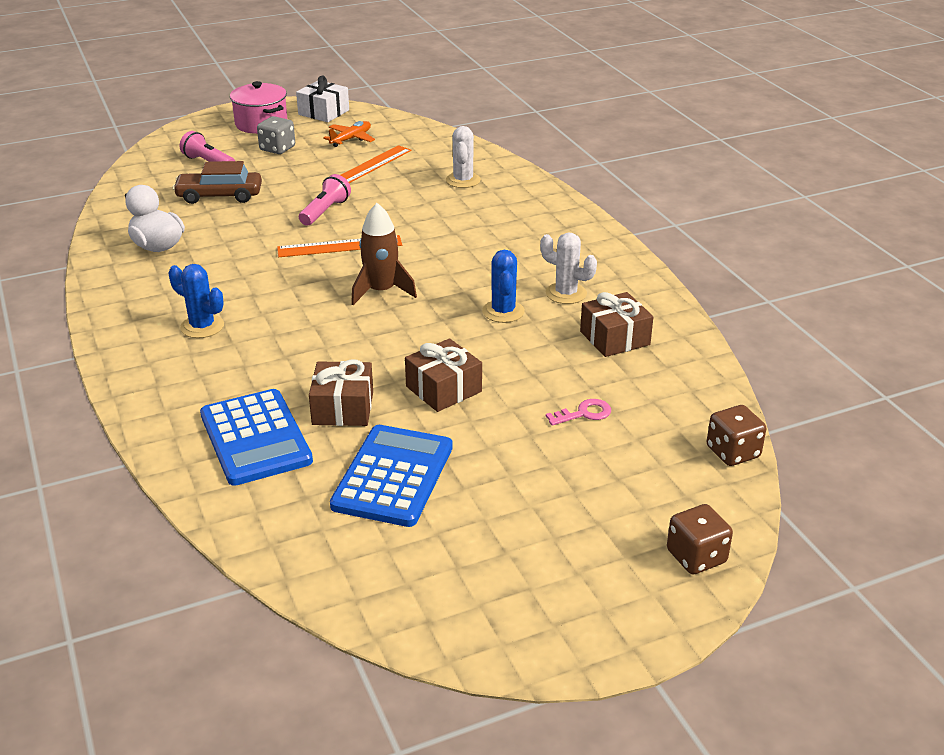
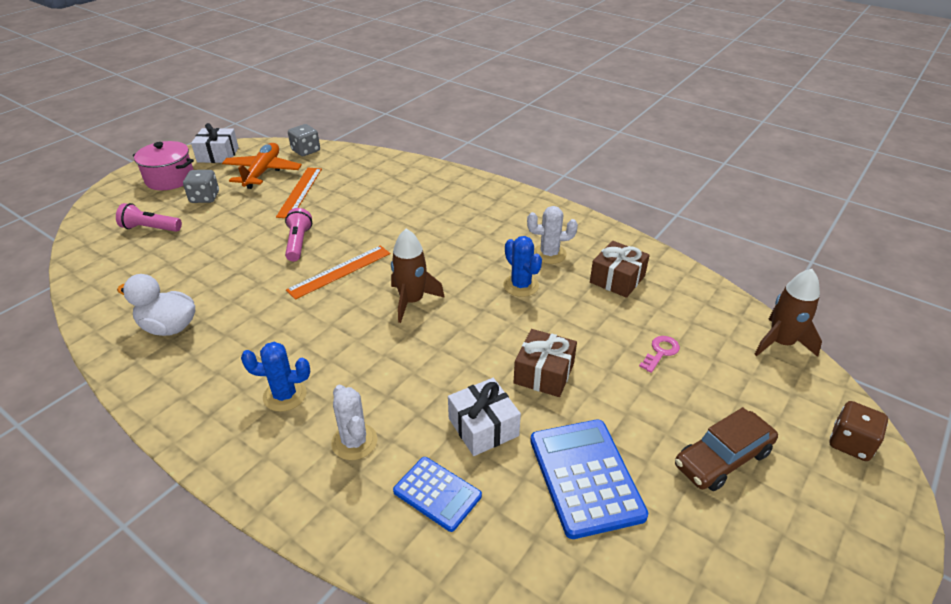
camera: 30 degrees left, 5 degrees up
brown car [173,161,262,204] -> brown car moved to [675,407,778,491]
blue calculator [200,389,313,486] -> blue calculator [393,457,482,532], size x0.62
brown gift [309,359,373,426] -> white gift [448,378,521,456]
orange plane [323,121,375,147] -> orange plane [222,143,302,189], size x1.60
white cactus [446,126,481,188] -> white cactus moved to [331,385,378,460]
brown dice [707,405,766,466] -> brown rocket [754,269,822,357]
none -> grey dice [288,124,320,156]

